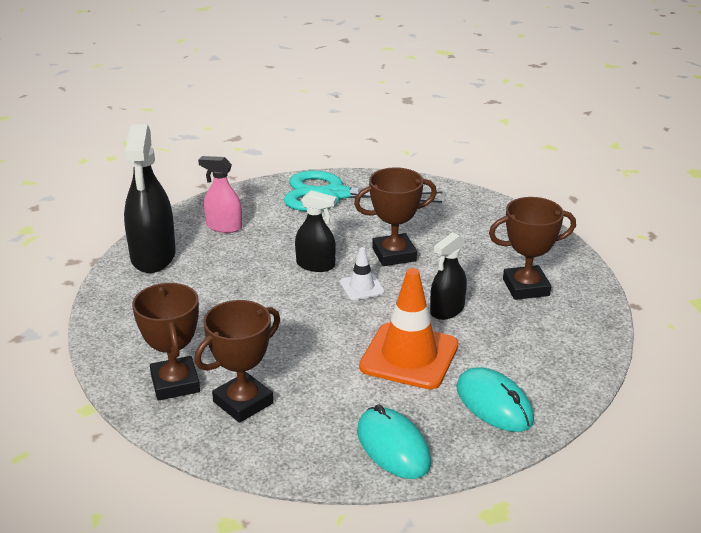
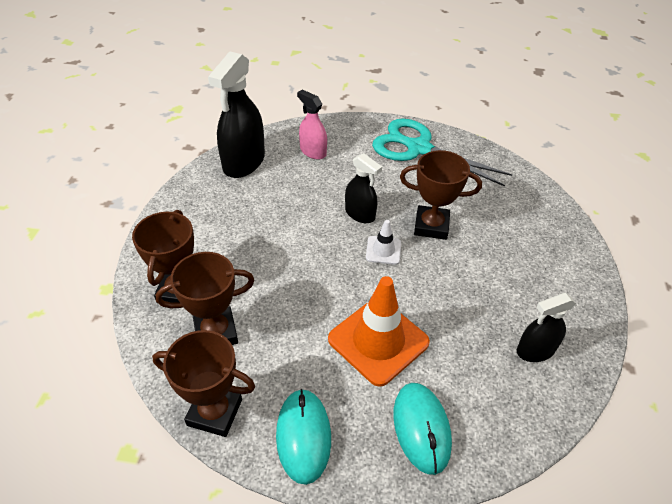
camera: 25 degrees right, 15 degrees up
black spray bottle [430,232,467,320] -> black spray bottle moved to [517,293,576,362]
brown trophy [489,197,576,300] -> brown trophy moved to [152,330,255,437]

